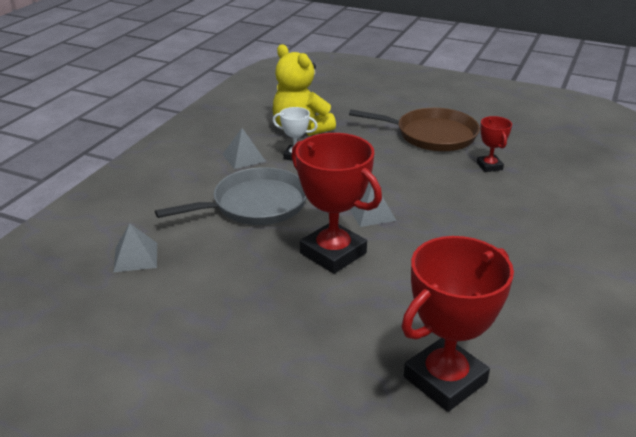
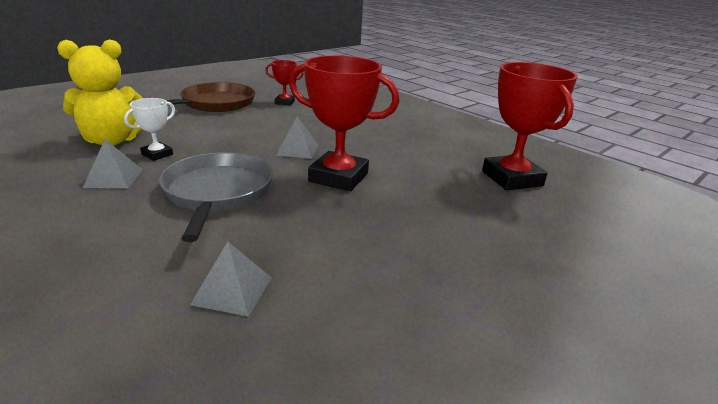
camera: 70 degrees left, 5 degrees down
red trophy [291,133,382,274] -> red trophy turned 45 degrees clockwise [289,56,400,191]

